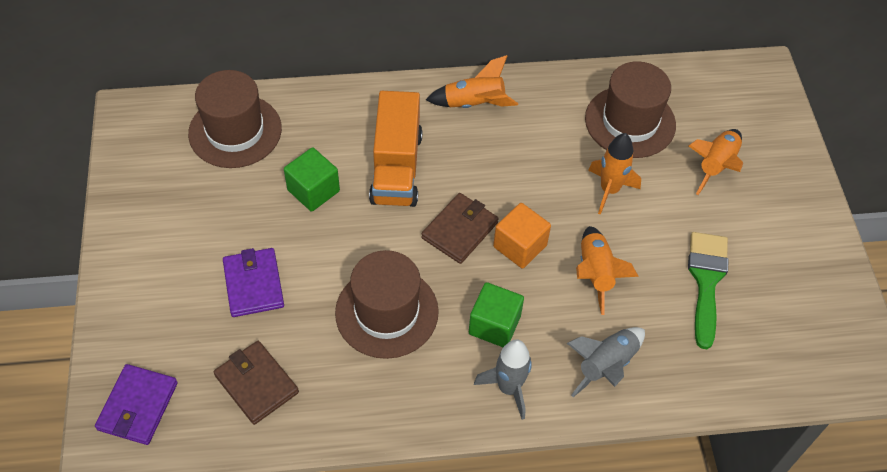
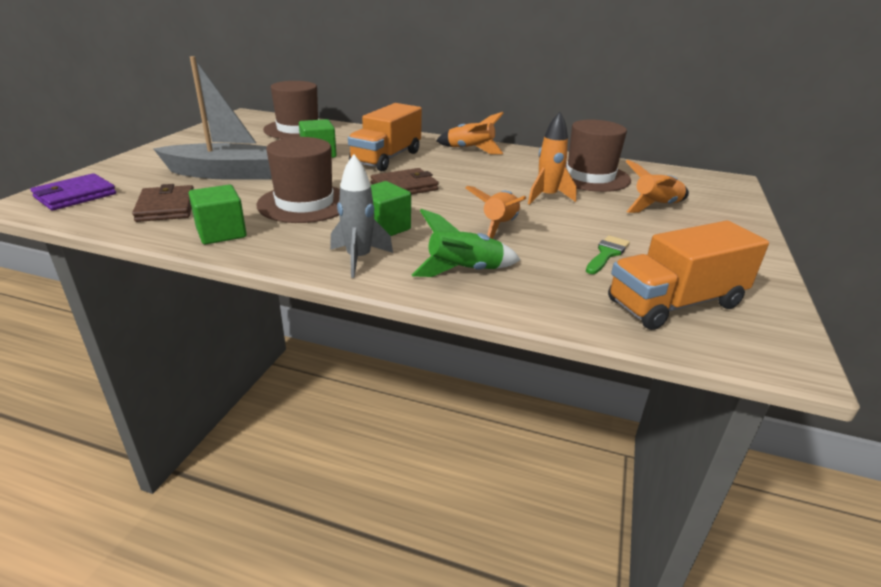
camera: 25 degrees right, 25 degrees down
purple wallet [223,248,284,317] -> grey boat [153,56,272,180]
orange cube [493,203,551,269] -> none
grey rocket [567,327,645,397] -> green rocket [412,209,520,277]
green brush [688,232,729,349] -> green brush [586,235,630,274], size x0.61
none -> green cube [189,185,247,244]
none -> orange truck [608,221,769,330]

